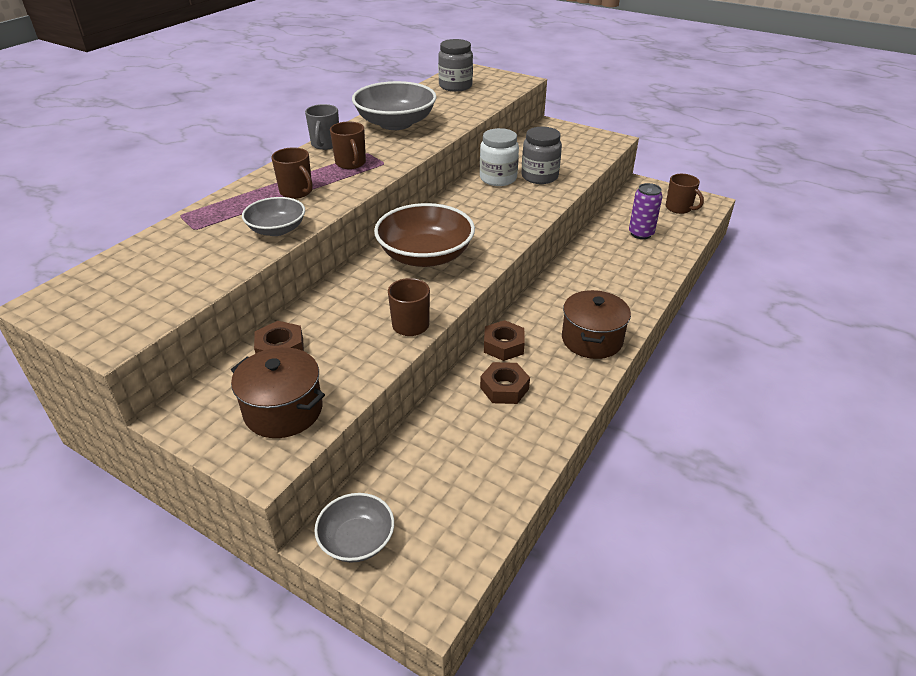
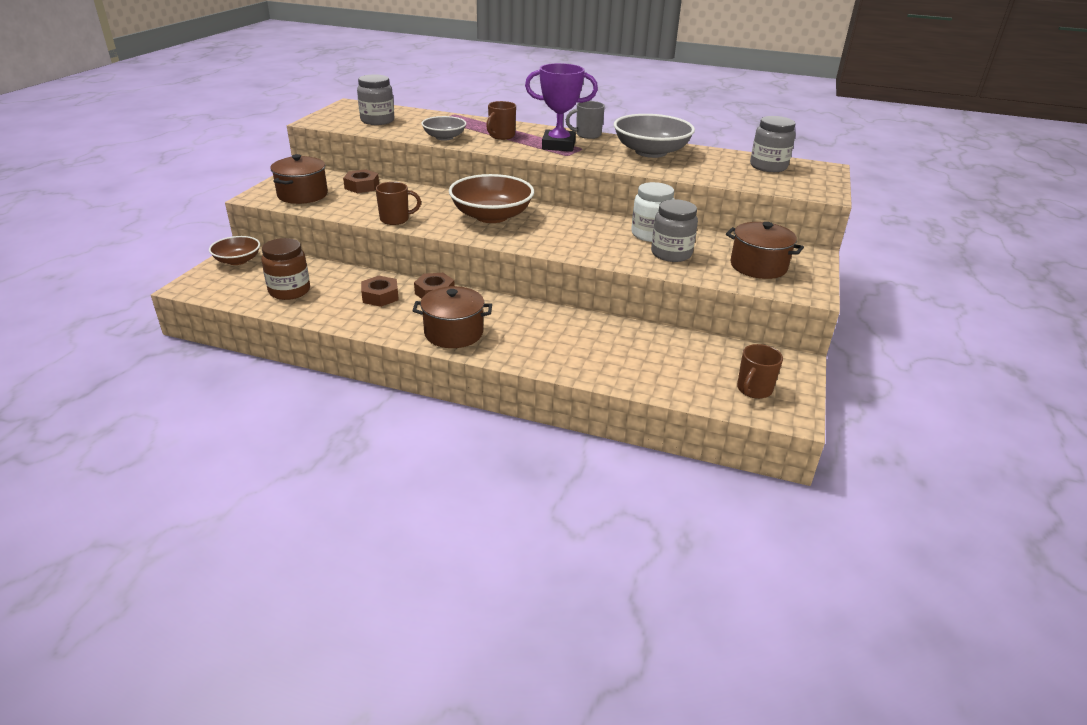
camera: 75 degrees right, 5 degrees down
grey bowl [314,493,394,562] -> brown bowl [209,236,260,265]
brown mug [330,121,366,169] -> purple trophy [525,63,598,151]
purple can [629,183,663,239] -> none
none -> brown jar [261,238,310,300]
none -> grey jar [357,74,394,125]
none -> brown pot [726,222,804,279]

